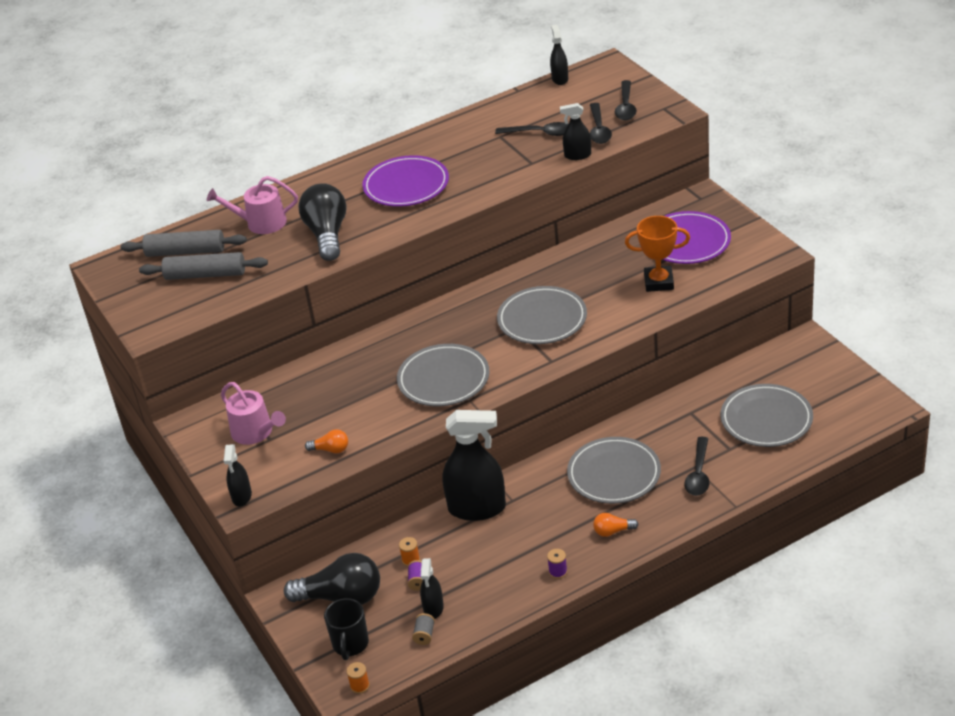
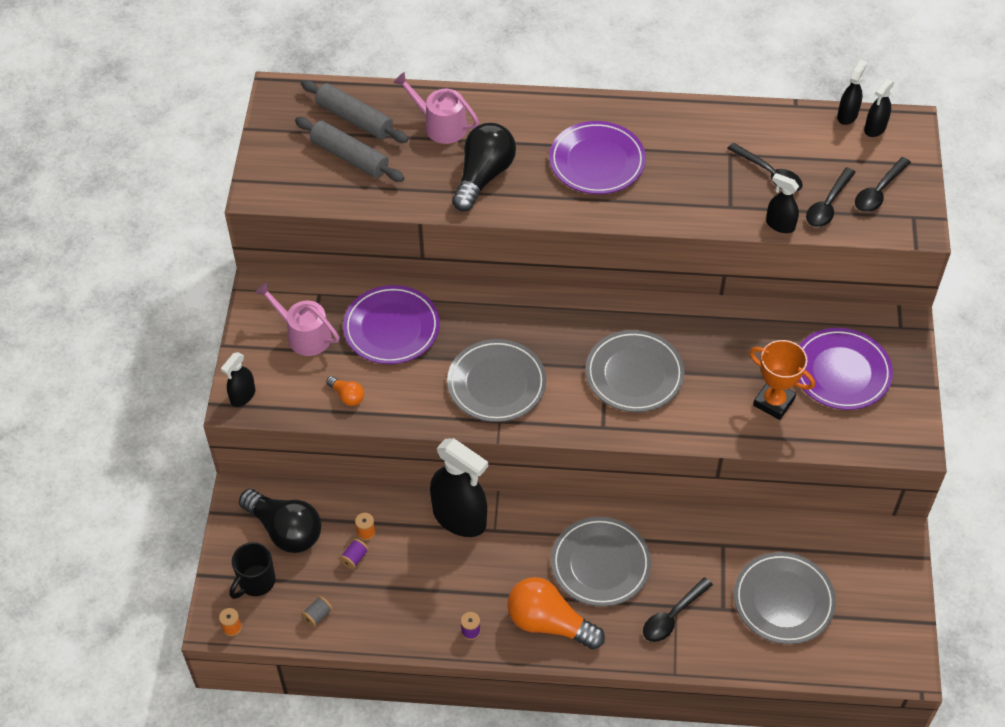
camera: 30 degrees right, 15 degrees up
pink watering can [221,382,286,445] -> pink watering can turned 135 degrees clockwise [255,282,340,356]
black spray bottle [420,558,444,619] -> black spray bottle moved to [864,79,895,137]
orange light bulb [593,513,638,537] -> orange light bulb [507,577,605,650], size x2.15
none -> purple plate [343,285,440,364]

